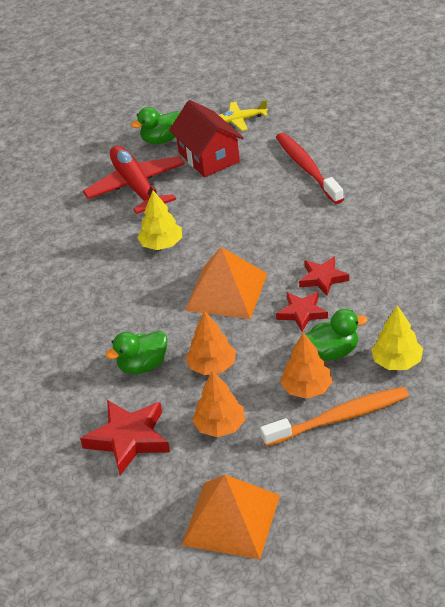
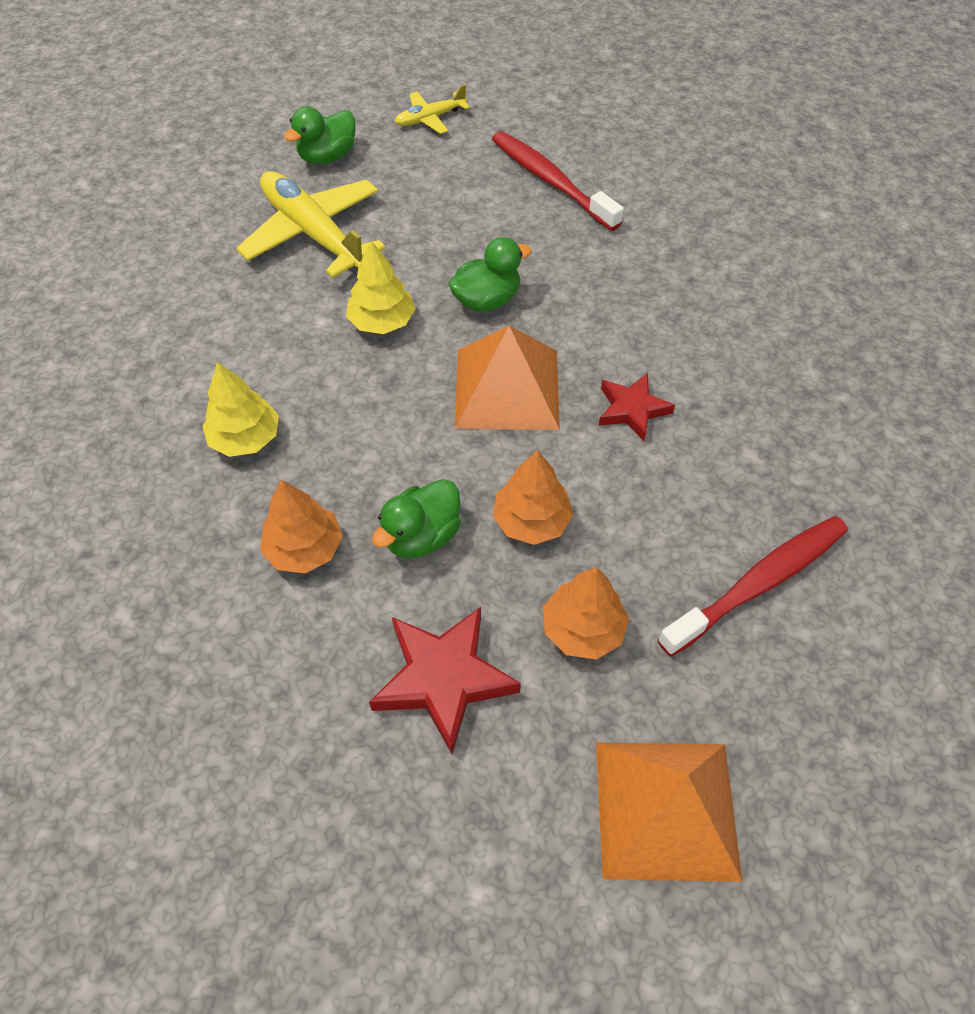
camera: 20 degrees left, 15 degrees up
red plane [83,146,185,214] -> yellow plane [236,171,386,278]
red house [169,100,244,177] -> none
orange toothbrush [260,387,409,447] -> red toothbrush [658,516,848,657]
orange tree [280,332,333,399] -> orange tree moved to [260,480,343,573]
red star [299,257,349,296] -> none
green duck [305,309,367,360] -> green duck moved to [448,237,532,312]
yellow tree [371,305,423,370] -> yellow tree moved to [202,362,279,457]

